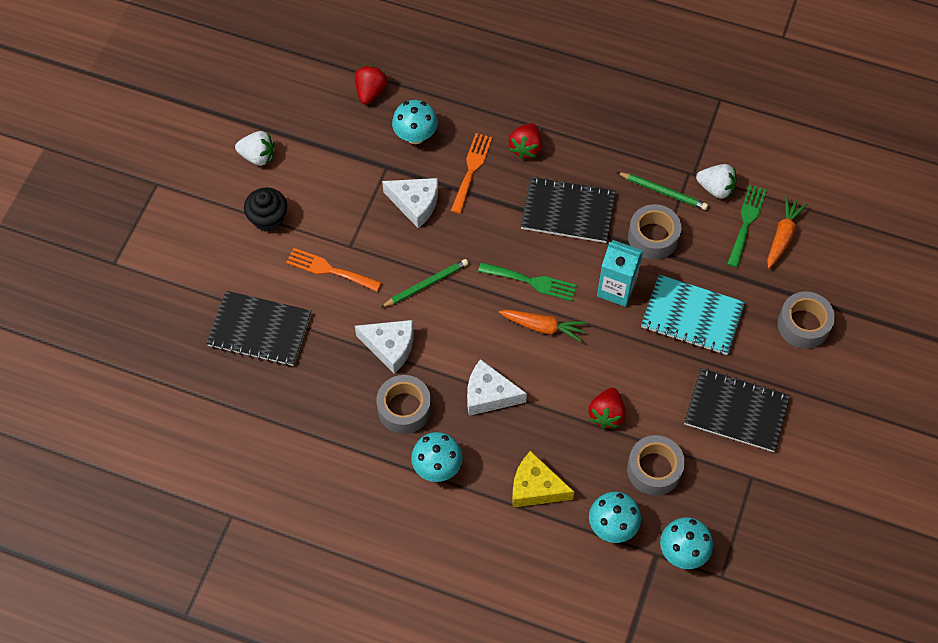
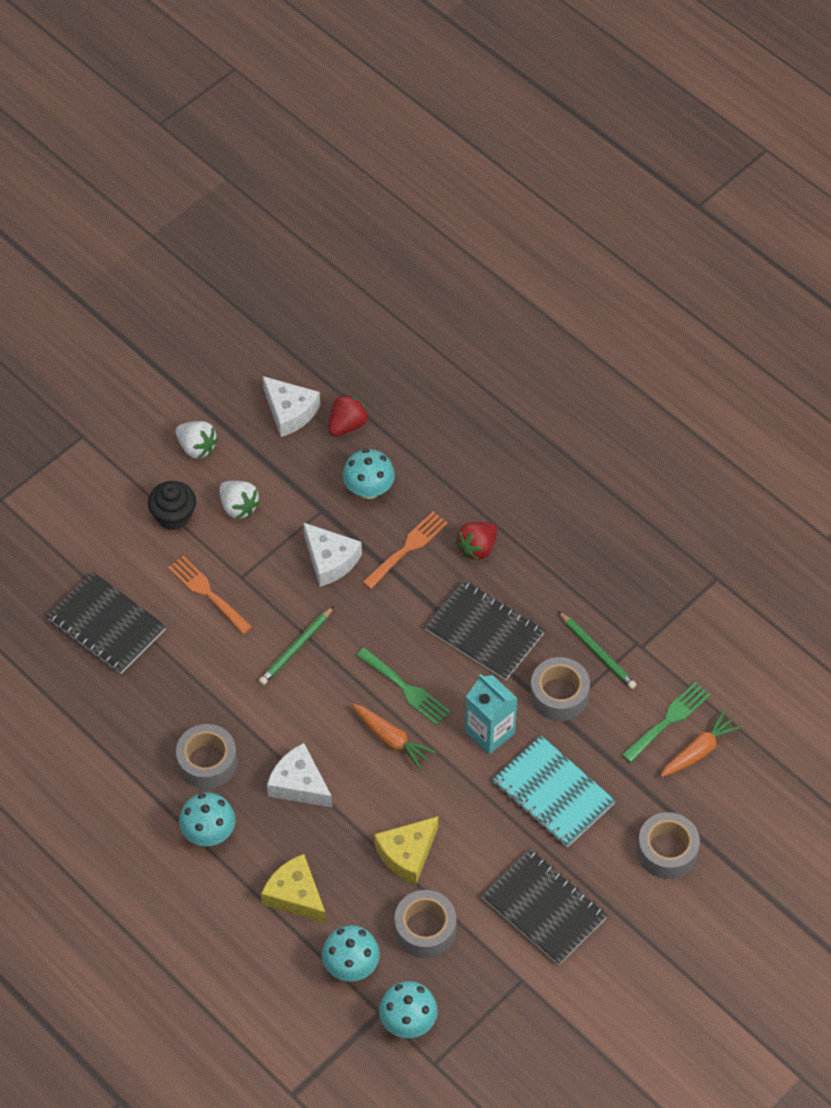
camera: 25 degrees right, 5 degrees down
white cheese [355,320,413,374] -> white cheese moved to [263,376,320,437]
green pencil [380,259,468,308] -> green pencil turned 135 degrees clockwise [259,606,334,685]
red strawberry [588,388,626,429] -> yellow cheese [374,816,438,885]
white strawberry [696,164,737,199] -> white strawberry moved to [219,481,260,519]

